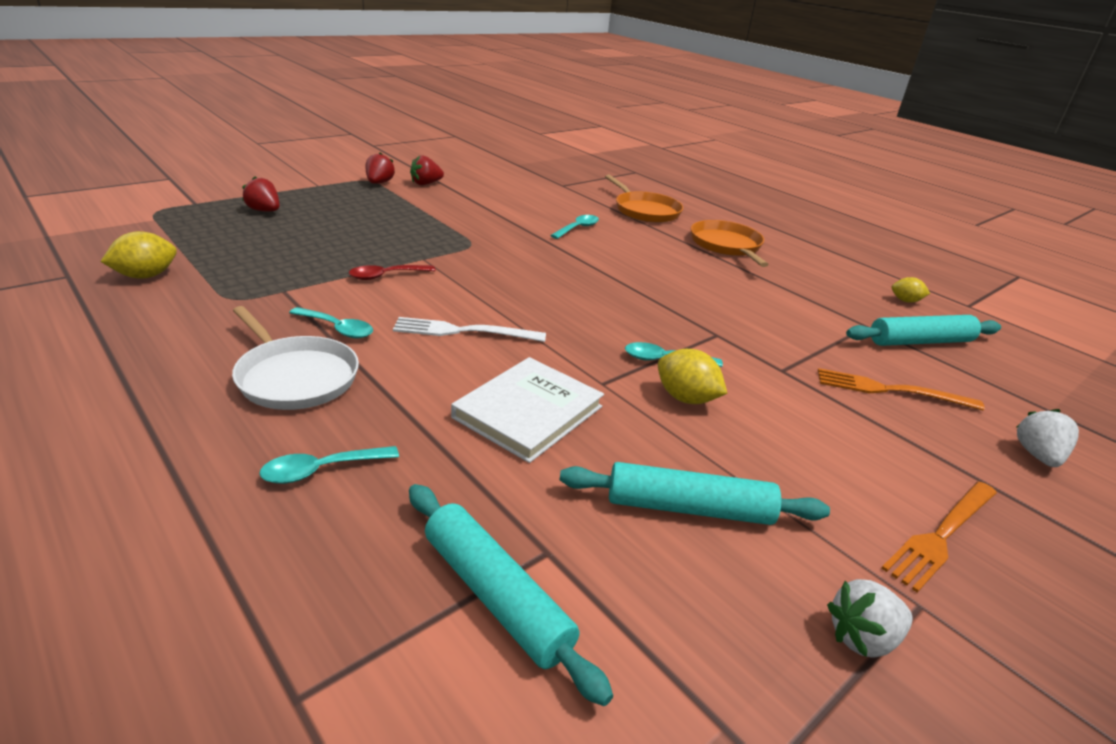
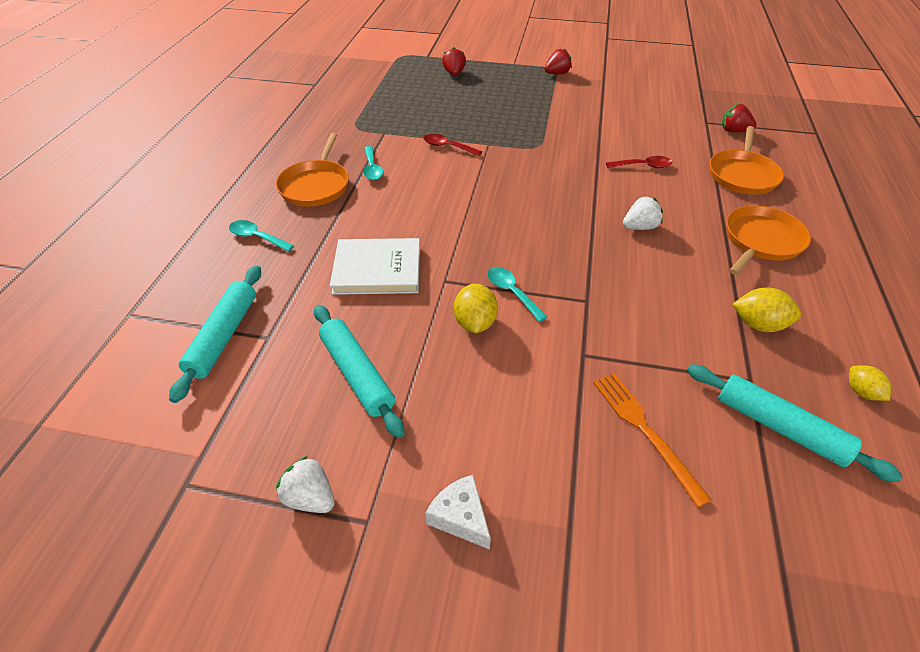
camera: 55 degrees right, 15 degrees up
yellow lemon [100,231,177,279] -> yellow lemon moved to [733,287,801,332]
white pan [232,306,359,410] -> orange pan [276,133,349,207]
white fork [393,317,546,342] -> none
red strawberry [410,155,444,185] -> red strawberry moved to [722,104,757,132]
turquoise spoon [550,215,599,239] -> red spoon [606,156,672,168]
orange fork [881,482,997,593] -> white cheese [426,475,491,550]
white strawberry [1017,409,1079,467] -> white strawberry moved to [623,196,663,230]

